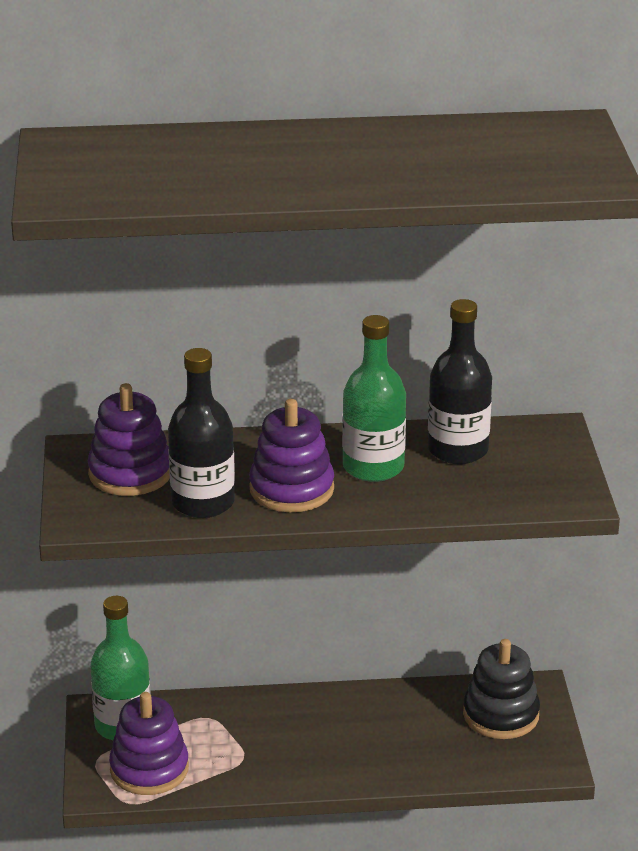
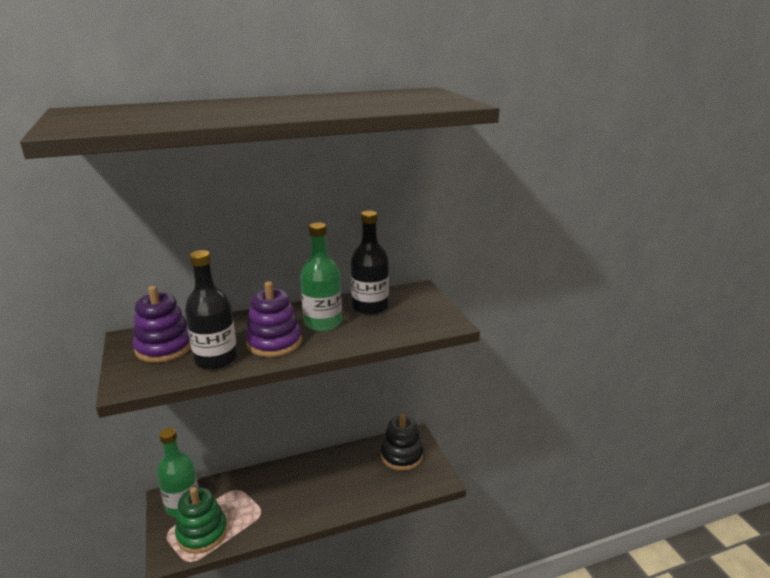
camera: 15 degrees left, 5 degrees down
purple stacking toy [109,692,189,795] -> green stacking toy [175,487,227,554]

